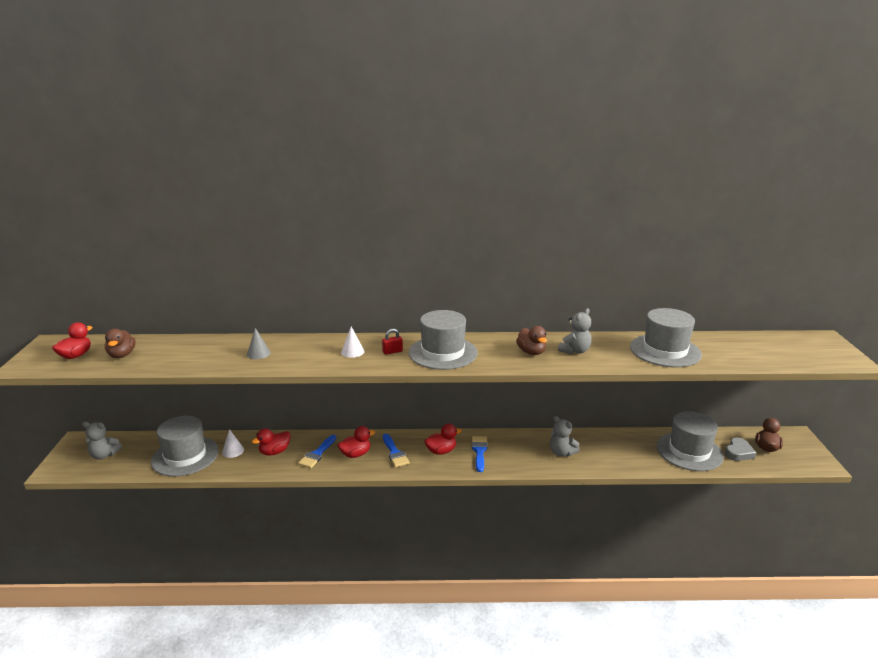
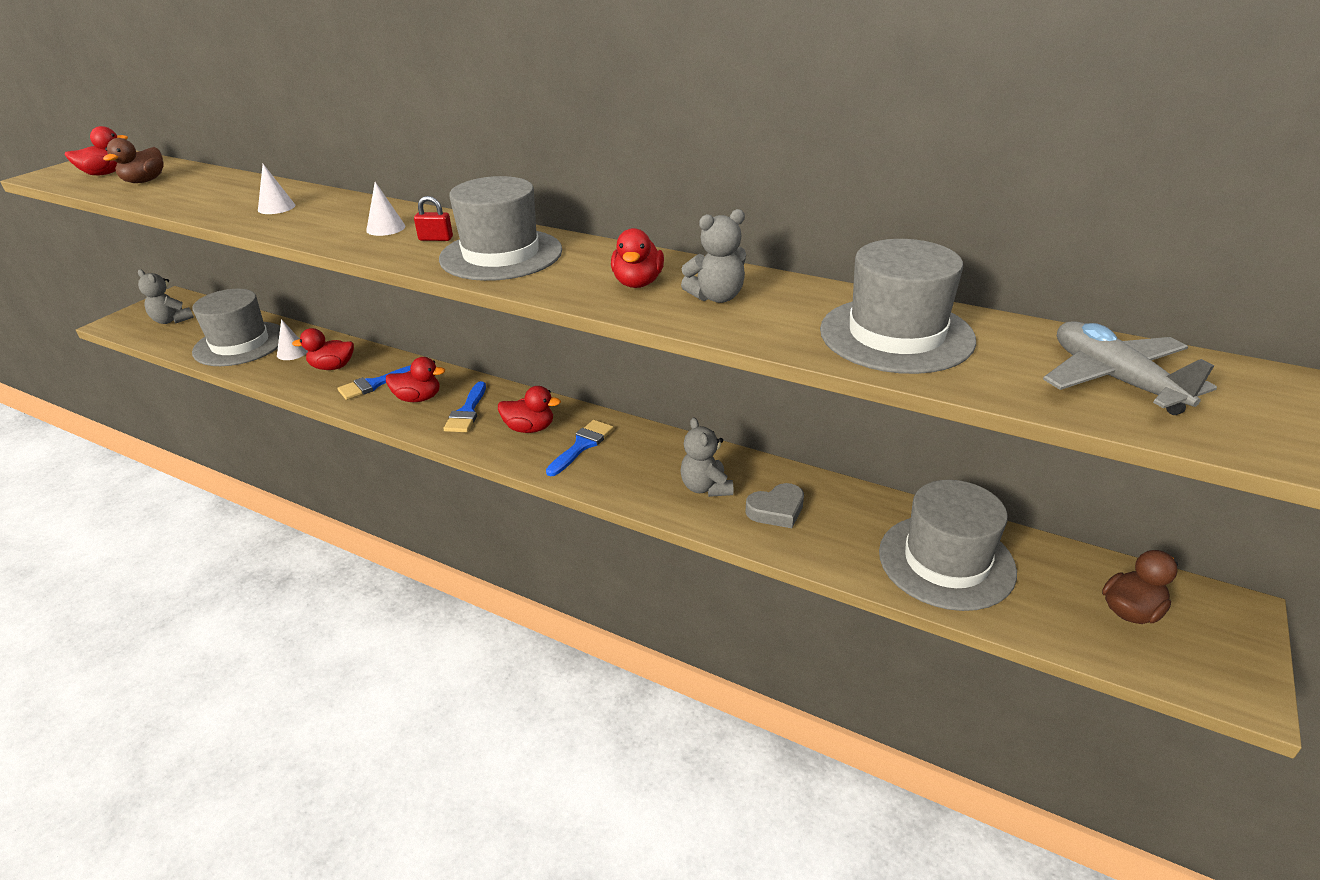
camera: 30 degrees right, 10 degrees up
grey cone [247,328,271,359] -> white cone [258,164,295,214]
brown duck [516,326,547,355] -> red duck [611,228,664,288]
grey heart [725,438,756,461] -> grey heart moved to [745,483,804,528]
none -> grey plane [1043,321,1217,415]

